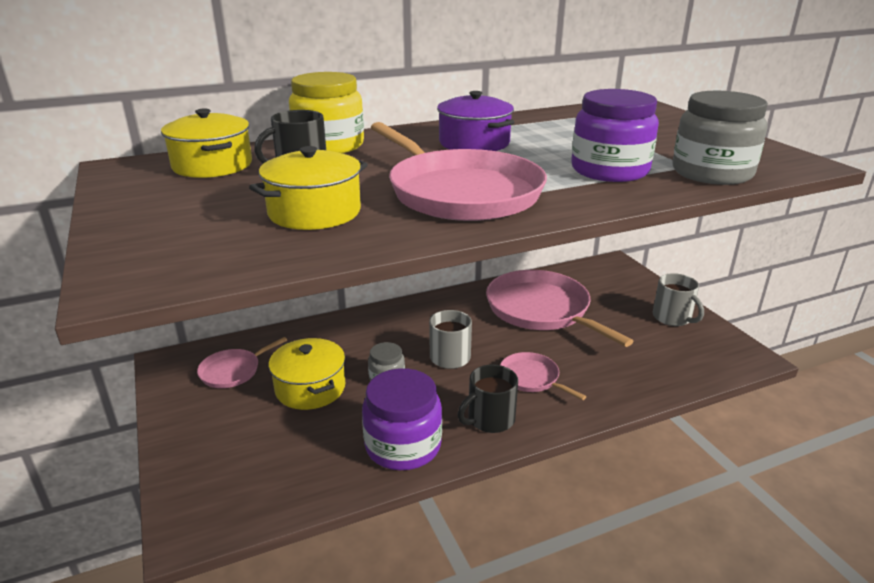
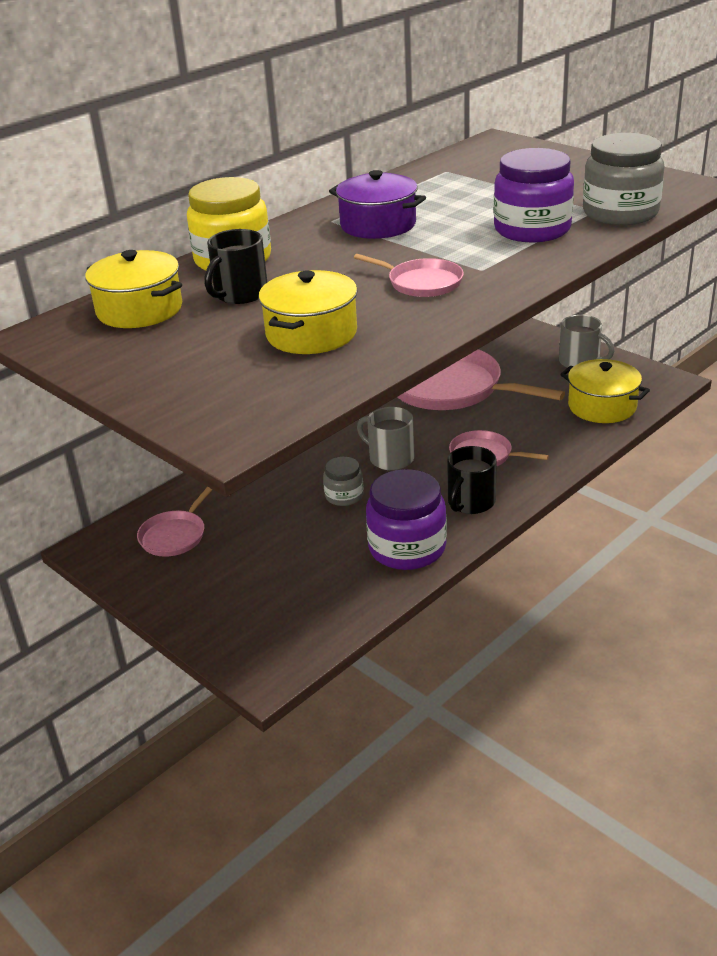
camera: 20 degrees left, 5 degrees up
yellow pot [269,338,345,410] -> yellow pot moved to [560,359,650,423]
pink pan [371,122,547,221] -> pink pan [354,254,464,297], size x0.49

